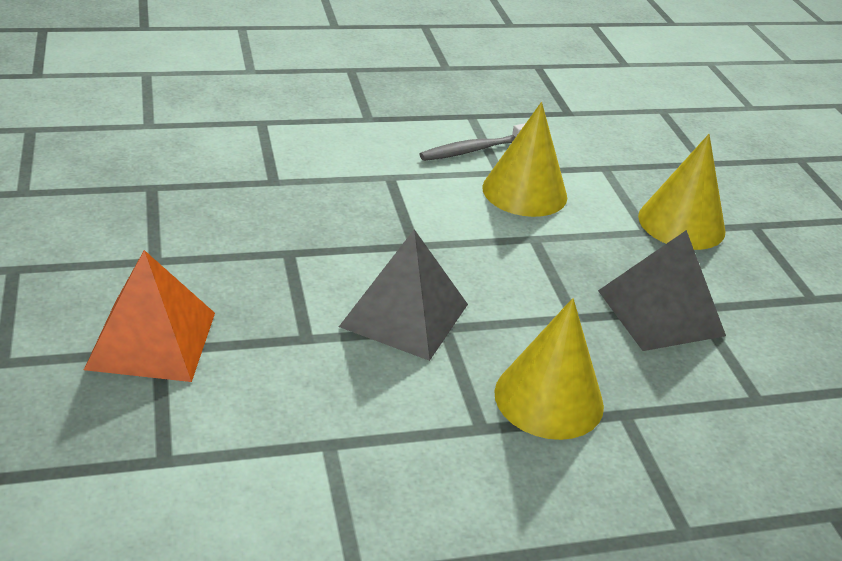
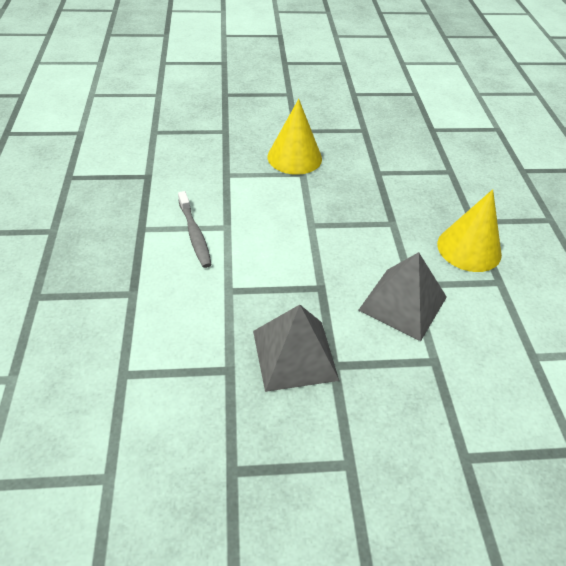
camera: 80 degrees left, 10 degrees up
orange pyramid [84,250,215,382] -> none
yellow cone [482,102,567,217] -> none
grey pyramid [598,230,726,351] -> grey pyramid moved to [253,305,339,392]

